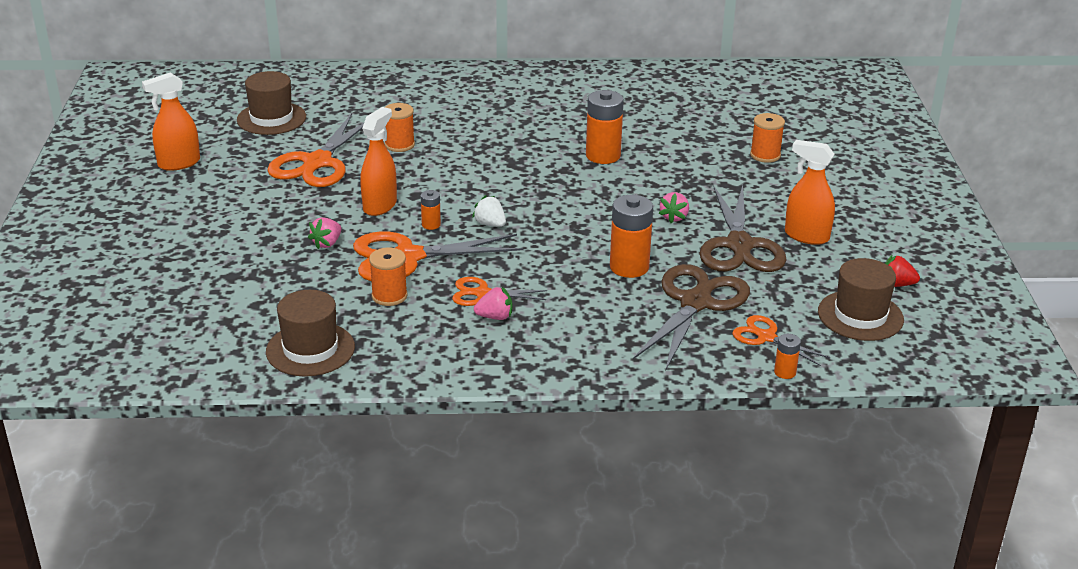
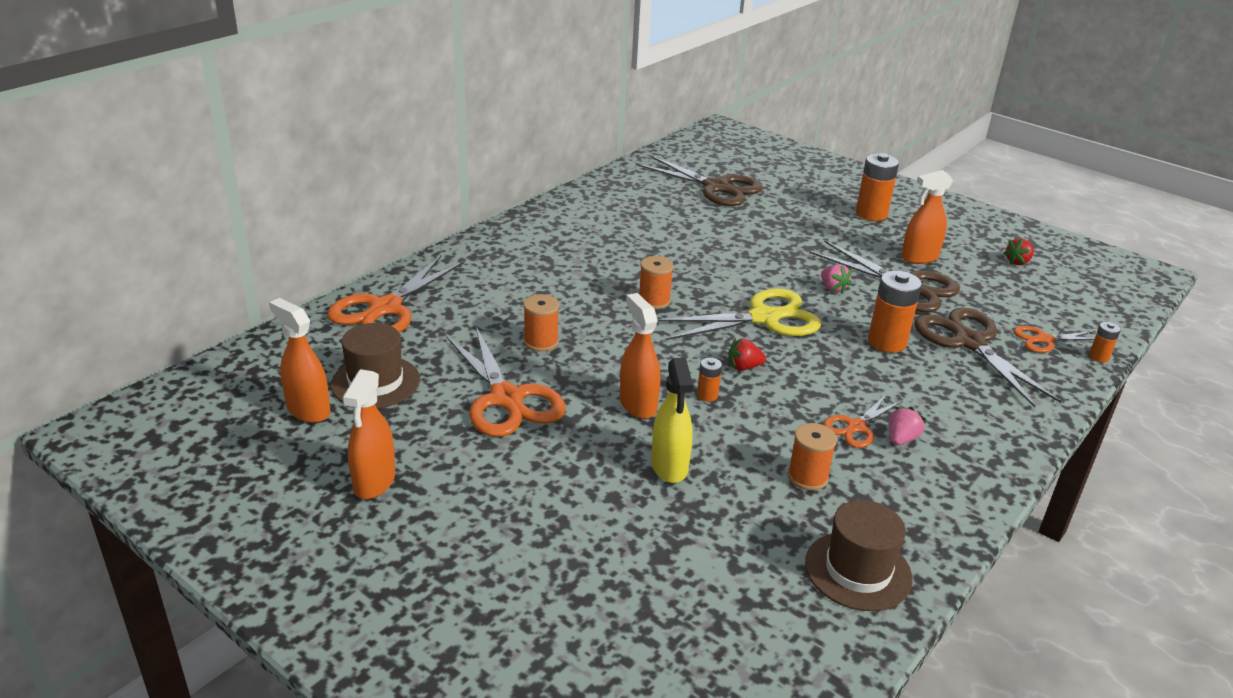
camera: 50 degrees left, 0 degrees up
pink strawberry [308,217,341,249] -> yellow spray bottle [651,358,693,483]
orange scissors [353,231,523,281] -> orange scissors moved to [327,256,465,333]
white strawberry [472,195,506,227] -> red strawberry [728,338,766,371]
orange battery [586,90,624,164] -> orange battery moved to [856,153,899,221]
orange spool [750,113,785,163] -> orange spool moved to [639,256,674,309]
brown hat [818,258,904,341] -> none
none -> orange spray bottle [269,298,330,423]
none -> brown scissors [636,155,763,206]
none -> yellow scissors [657,288,821,340]

